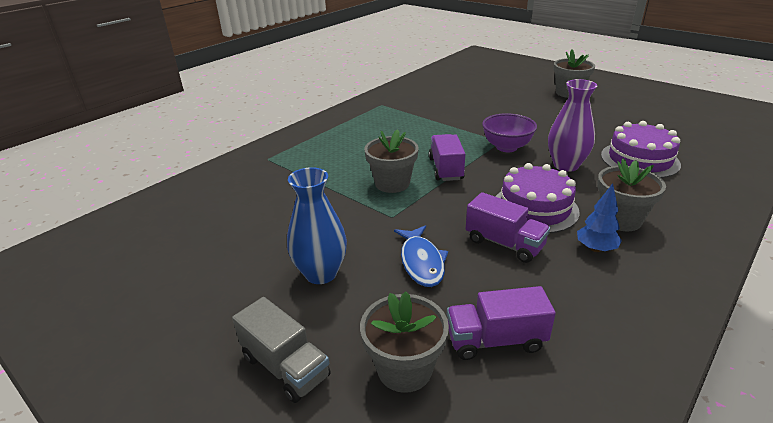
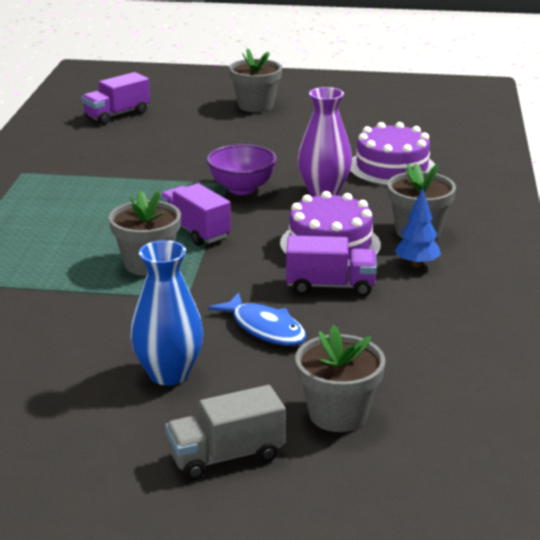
camera: 35 degrees left, 5 degrees down
grey truck [232,297,331,403] -> grey truck turned 150 degrees clockwise [165,385,286,480]
purple truck [447,286,556,360] -> purple truck moved to [82,72,150,125]

